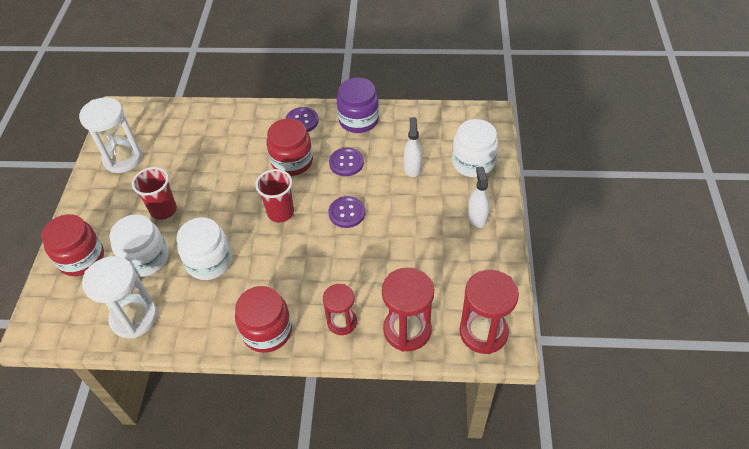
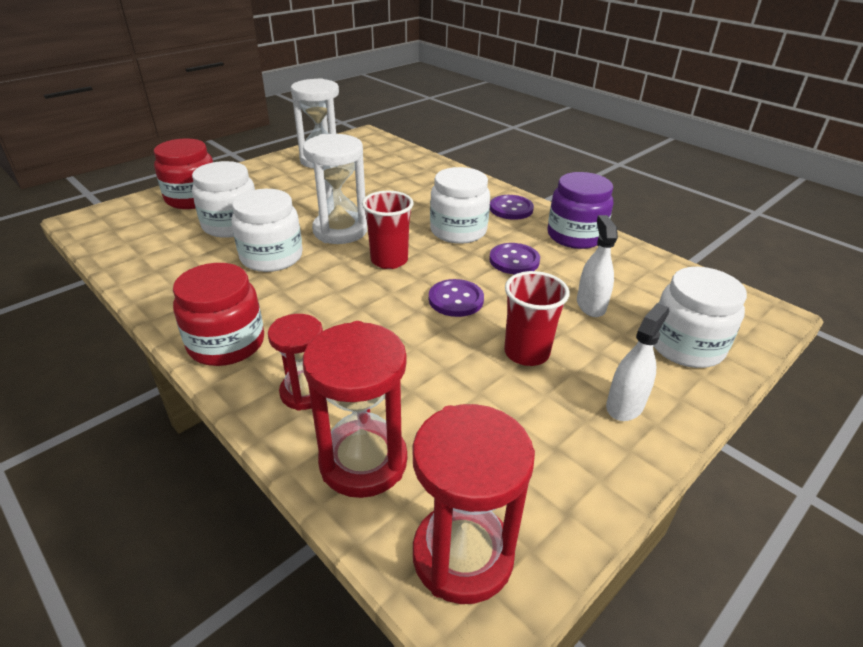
camera: 40 degrees right, 15 degrees down
white hourglass [82,256,157,338] -> white hourglass moved to [303,134,367,244]
red cup [132,167,177,220] -> red cup moved to [504,271,570,366]
red jar [267,118,313,176] -> white jar [430,167,490,244]
white spray bottle [404,117,423,177] -> white spray bottle turned 45 degrees counterclockwise [577,215,618,317]

